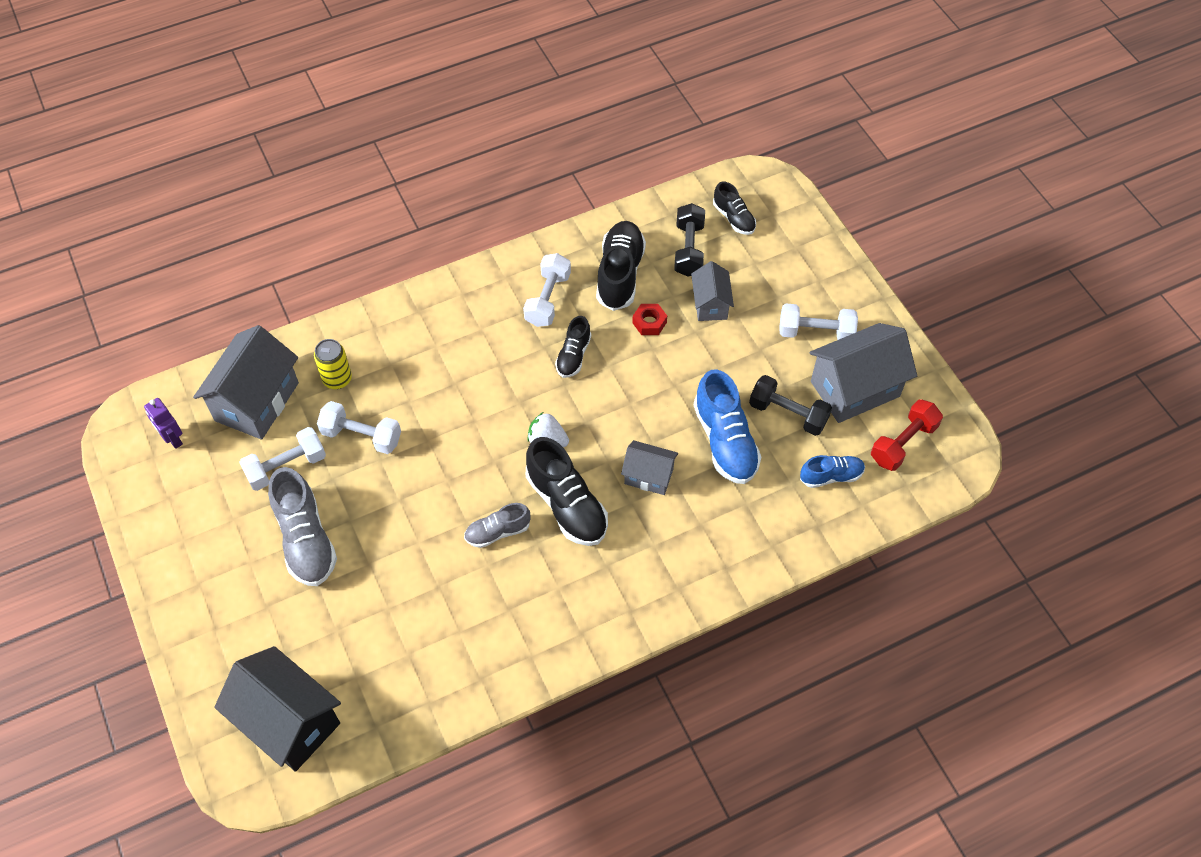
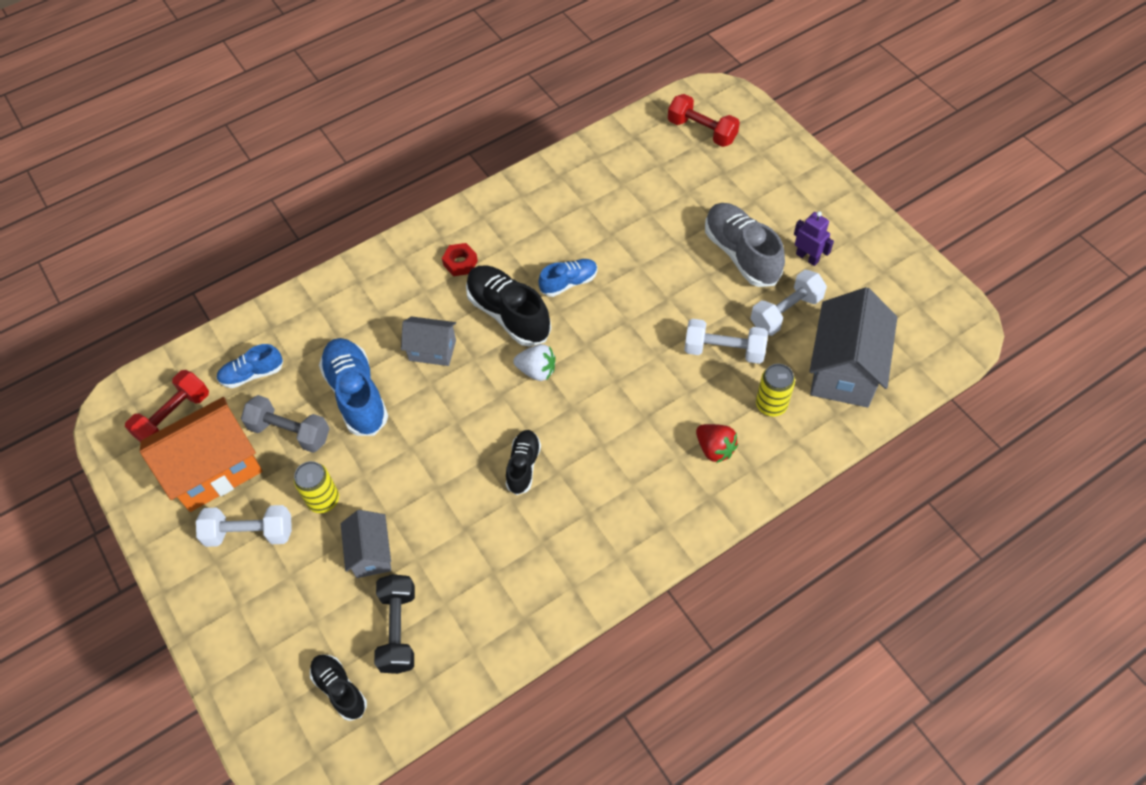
camera: 175 degrees right, 0 degrees up
purple robot [144,398,183,449] -> purple robot moved to [794,211,834,266]
black house [214,646,341,772] -> red dumbbell [668,94,740,147]
grey shoe [464,503,531,548] -> blue shoe [538,259,597,297]
white dumbbell [523,253,571,327] -> none
black shoe [596,221,646,311] -> none
red nut [632,304,667,335] -> red nut moved to [442,243,478,276]
black dumbbell [749,375,832,436] -> grey dumbbell [241,395,330,453]
grey house [809,323,917,423] -> orange house [140,397,262,512]
none -> yellow can [294,461,339,513]
none -> red strawberry [696,424,738,463]

